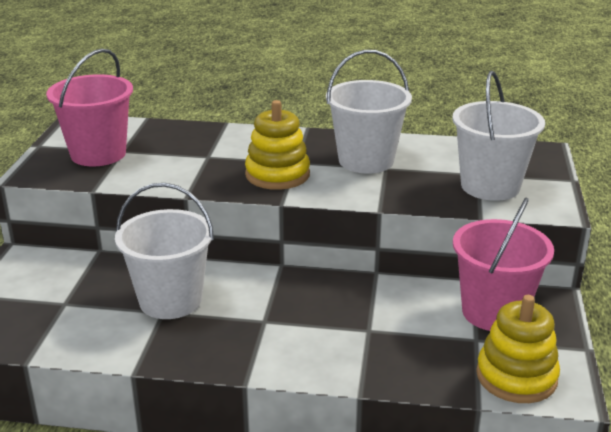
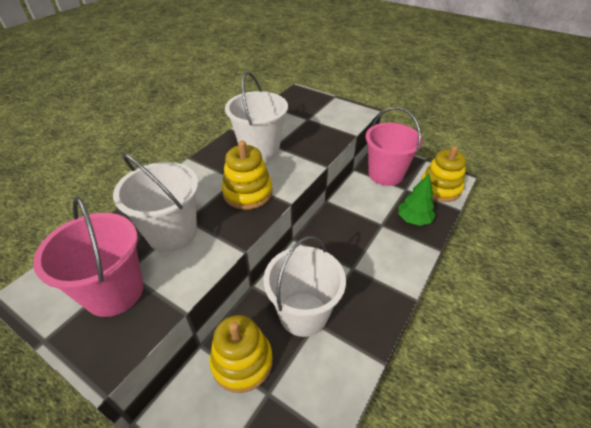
camera: 65 degrees left, 15 degrees up
white bucket [452,71,545,201] -> white bucket moved to [113,153,198,252]
none -> yellow stacking toy [209,315,273,393]
none -> green tree [398,173,435,226]

